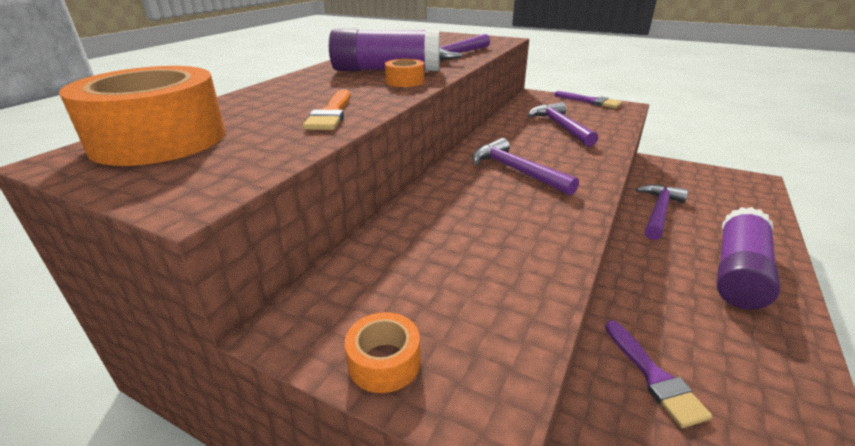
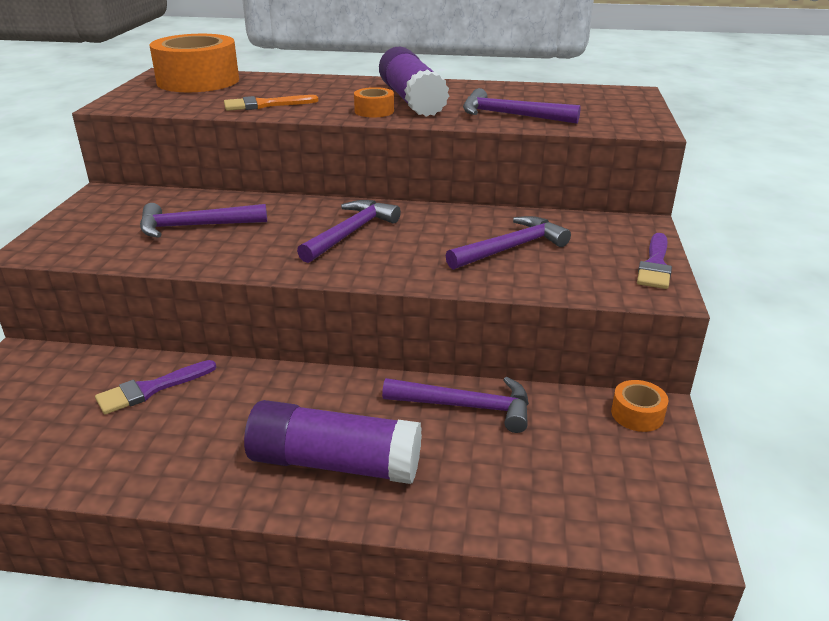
camera: 70 degrees right, 0 degrees up
orange tape [345,312,420,393] -> orange tape moved to [611,380,668,432]
none -> purple hammer [140,203,267,238]

